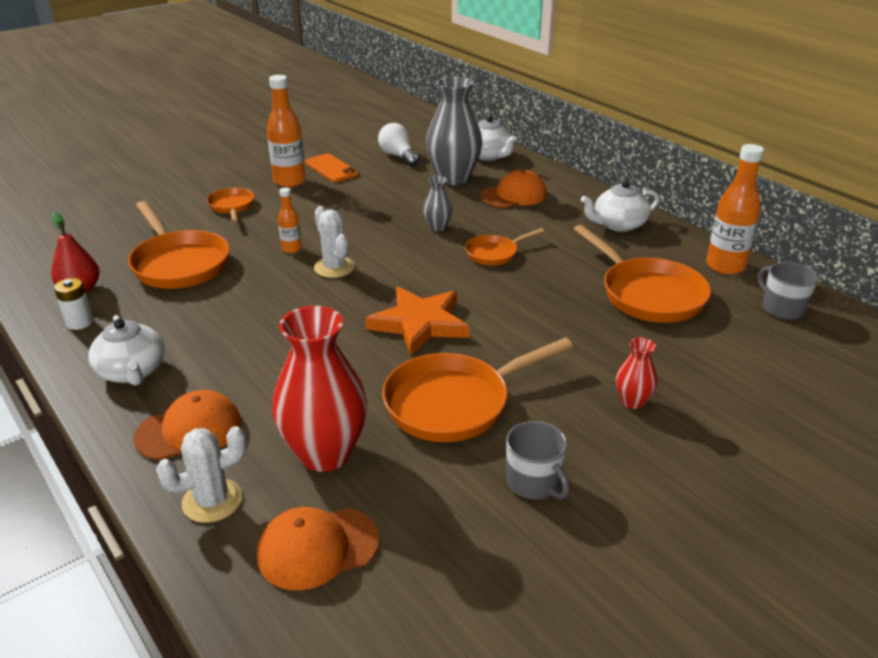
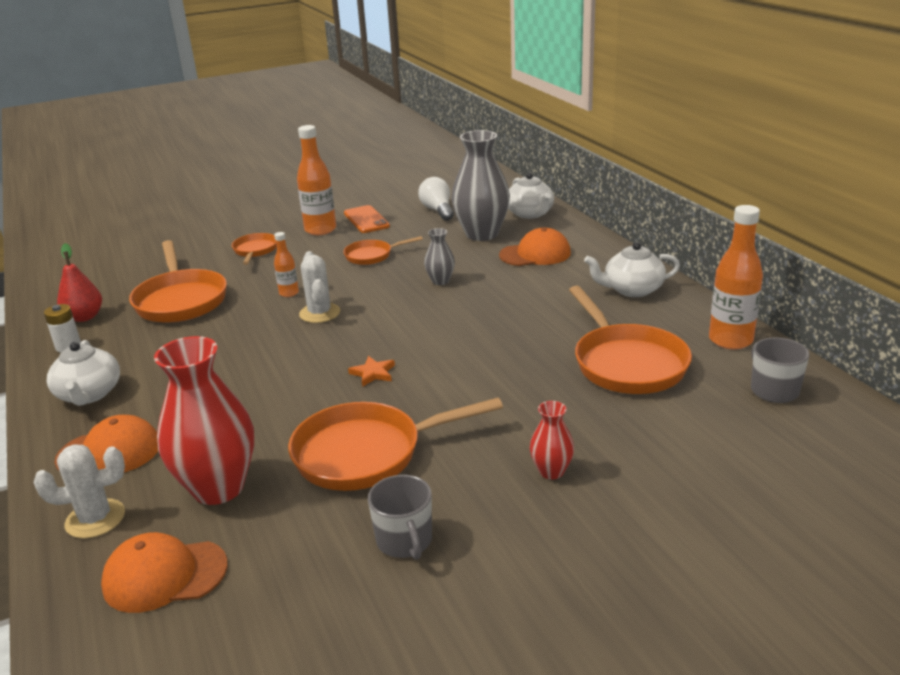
camera: 15 degrees right, 5 degrees down
orange star [365,287,470,356] -> orange star [348,356,395,387], size x0.45
orange pan [465,228,545,266] -> orange pan moved to [344,236,423,265]

